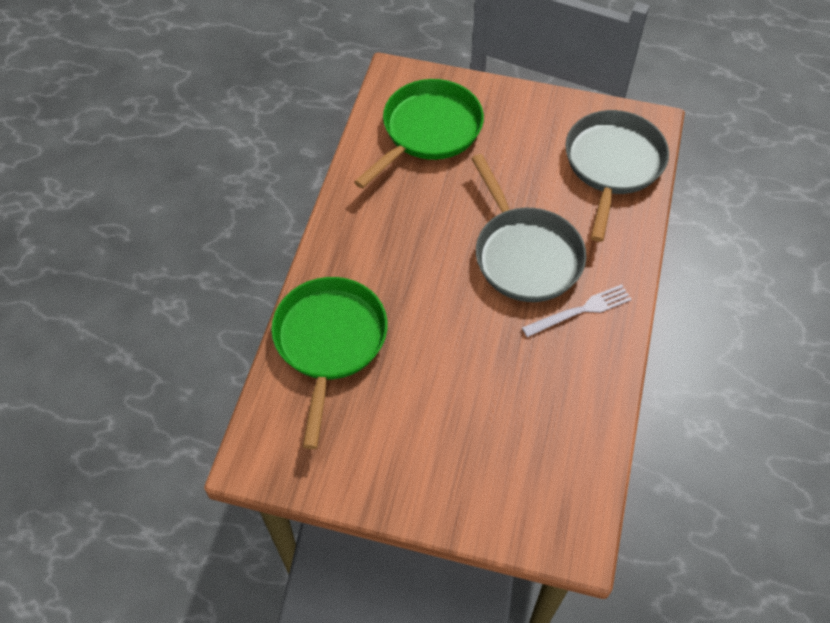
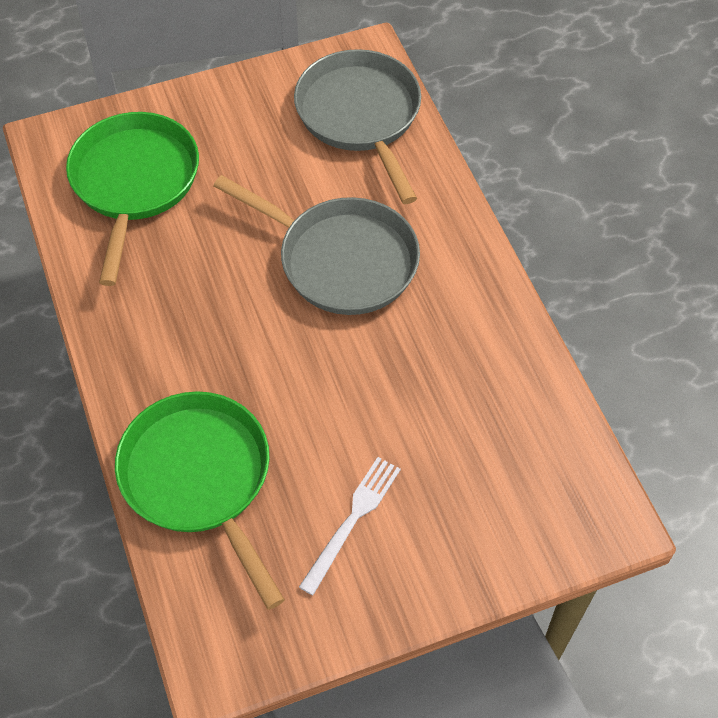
camera: 35 degrees left, 0 degrees up
white fork [522,284,632,337] -> white fork moved to [299,457,401,595]

